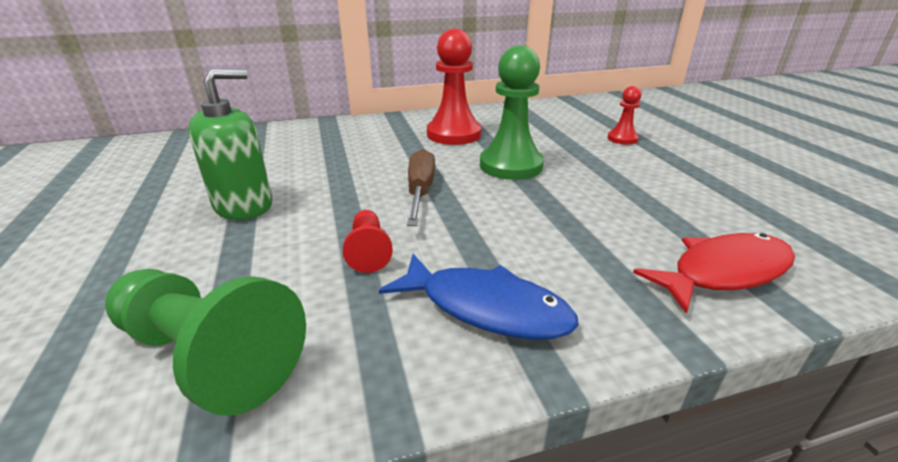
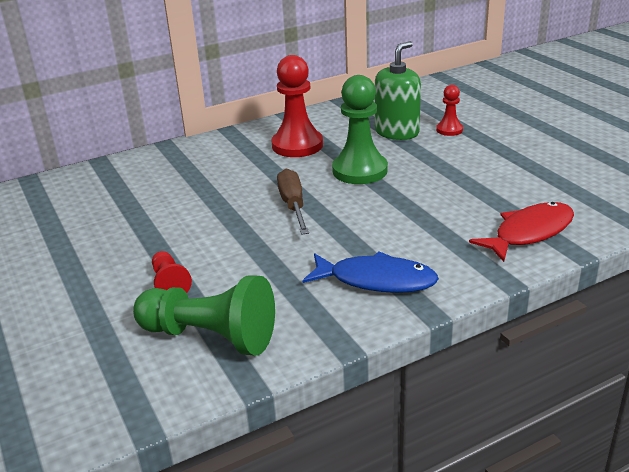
camera: 10 degrees left, 0 degrees up
green soap dispenser [188,69,273,220] -> green soap dispenser moved to [375,41,421,140]
red pawn [343,210,393,273] -> red pawn moved to [152,251,192,293]

